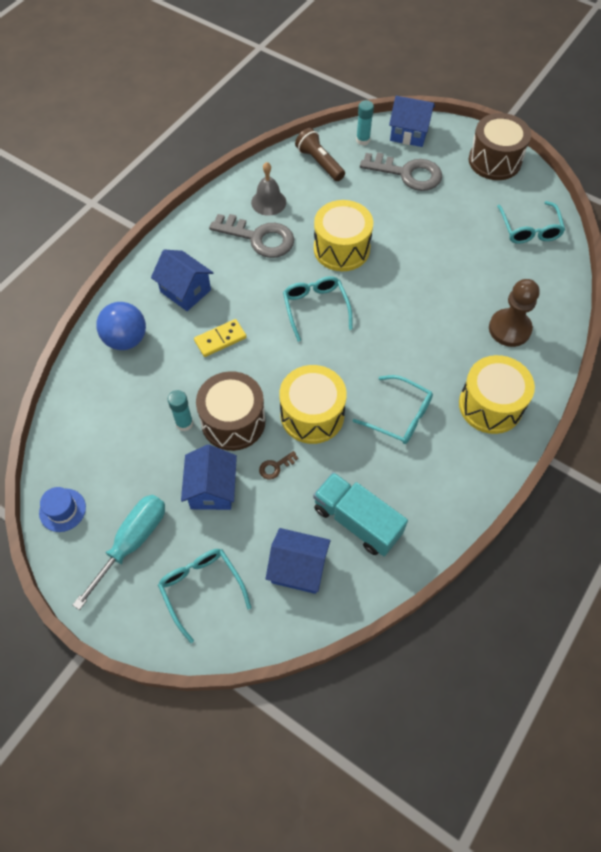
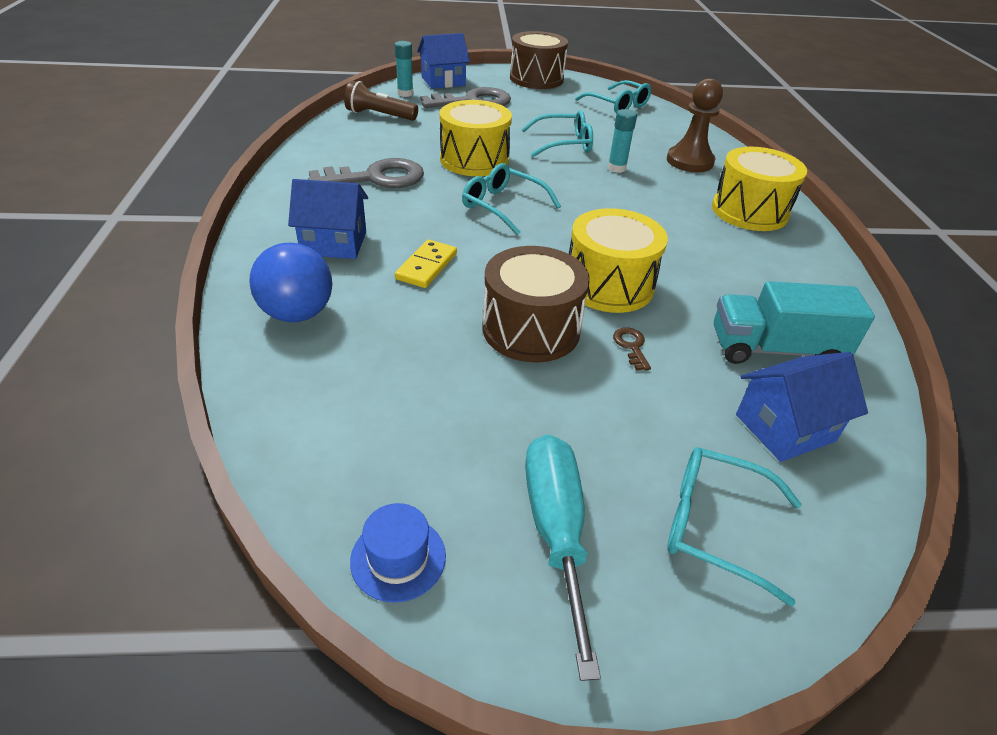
camera: 40 degrees left, 20 degrees down
turquoise glue stick [167,390,193,431] -> turquoise glue stick moved to [608,109,637,173]
blue house [181,445,237,510] -> none
grey bell [251,162,286,216] -> none
brown key [259,451,298,480] -> brown key turned 150 degrees clockwise [613,327,651,371]
turquoise glasses [353,375,433,444] -> turquoise glasses moved to [522,110,593,157]

